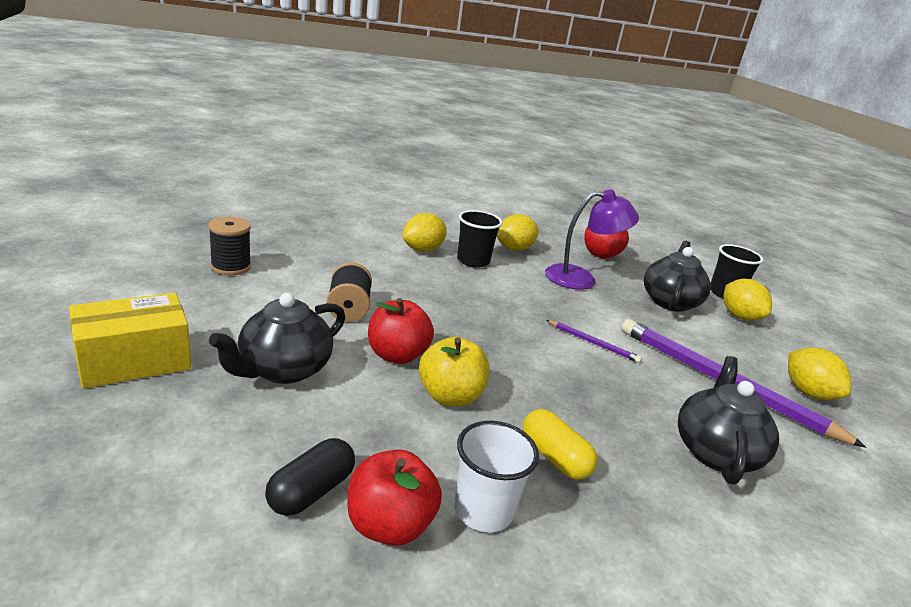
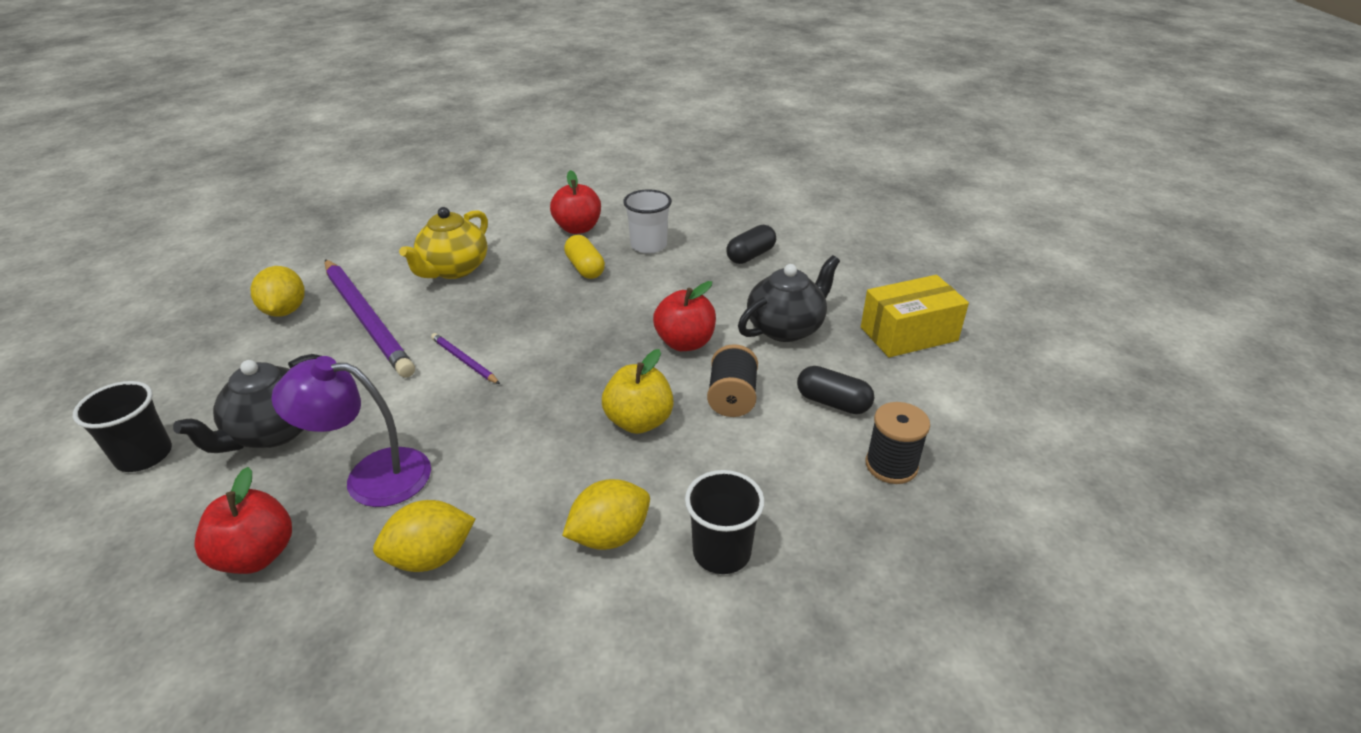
camera: 165 degrees left, 10 degrees up
red apple [347,450,442,546] -> red apple moved to [550,170,601,234]
yellow apple [419,337,489,406] -> yellow apple moved to [602,349,674,434]
black cup [457,210,503,268] -> black cup moved to [685,470,765,574]
black teapot [678,356,779,484] -> yellow teapot [399,207,488,279]
yellow lemon [723,279,772,321] -> none
none -> black capsule [797,366,874,414]

